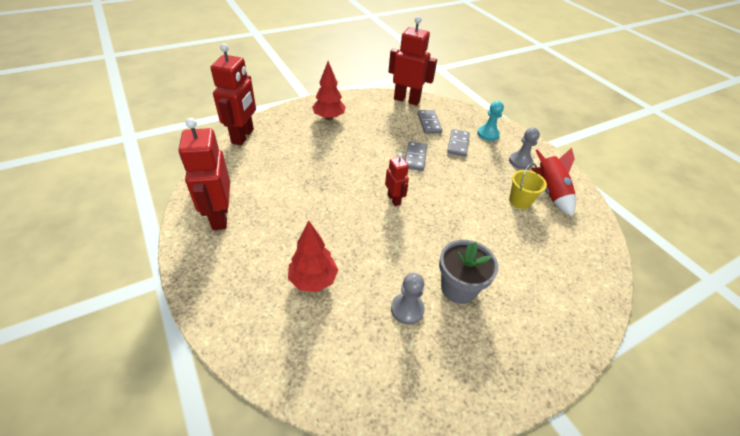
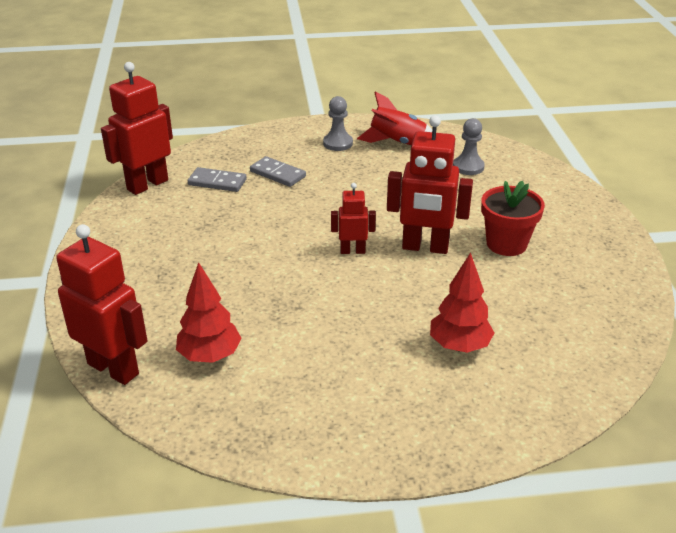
camera: 65 degrees left, 10 degrees down
red robot [178,118,230,230] -> red robot moved to [387,115,473,254]
red tree [312,61,346,120] -> red tree moved to [176,262,242,363]
grey pawn [391,273,425,325] -> grey pawn moved to [453,118,485,175]
grey domino [405,141,427,171] -> none
grey flower pot [439,240,498,304] -> red flower pot [481,181,545,256]
turquoise pawn [477,101,504,141] -> none
yellow bucket [509,163,547,209] -> none

